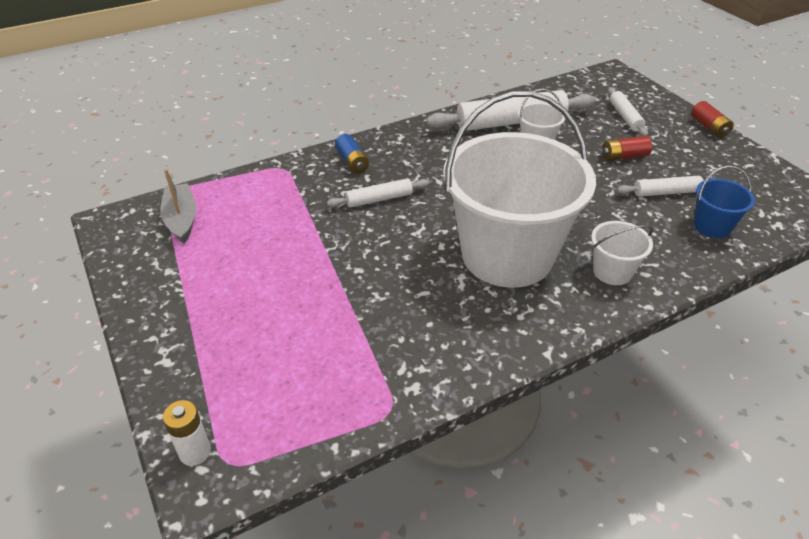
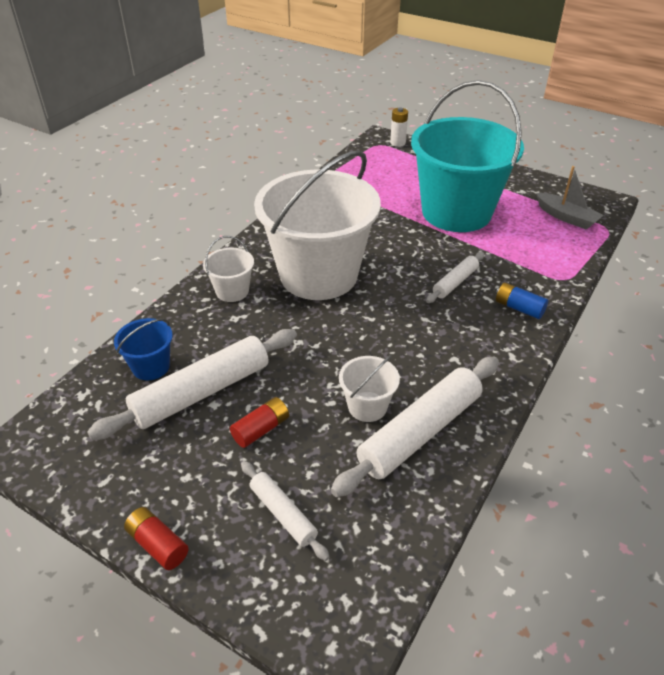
camera: 150 degrees right, 0 degrees up
white rolling pin [617,176,715,197] -> white rolling pin [87,329,297,440], size x1.90
none -> turquoise bucket [411,80,524,232]

